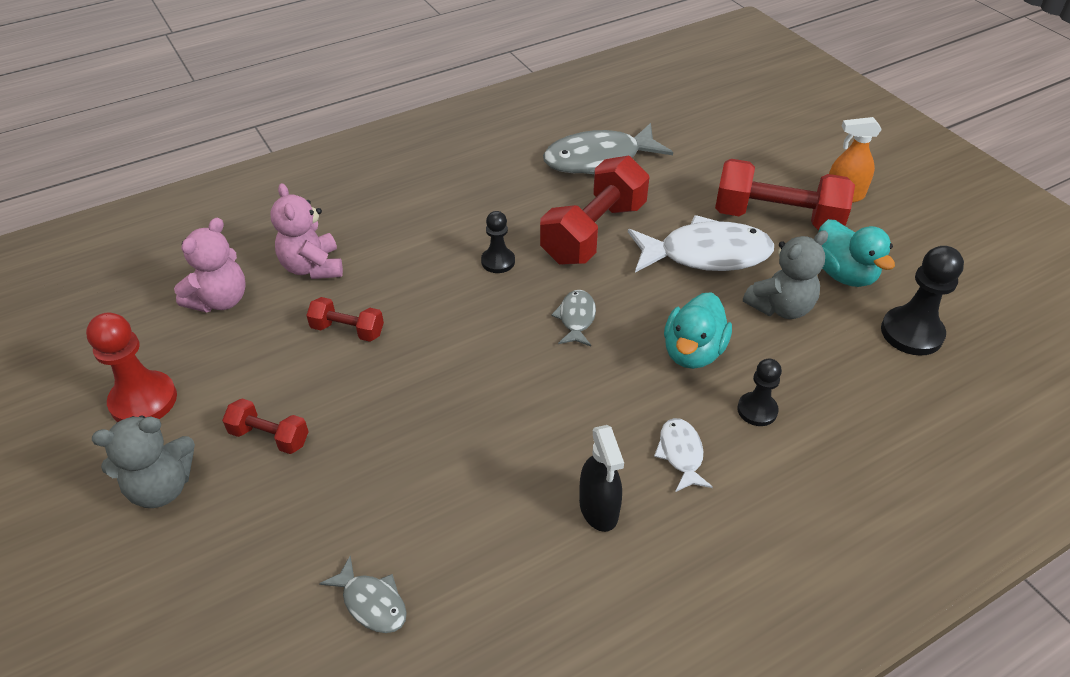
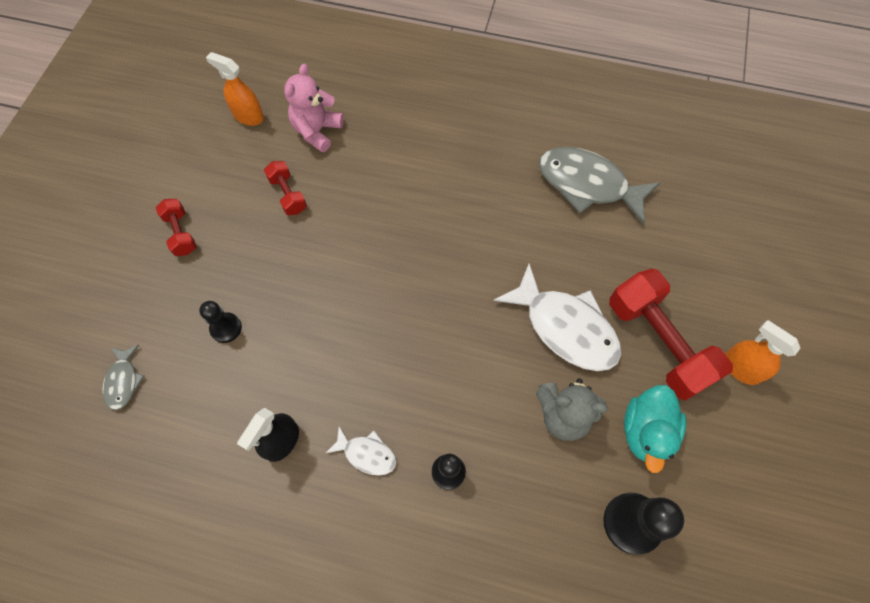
camera: 45 degrees right, 20 degrees up
red pawn [86,312,177,422] -> none
grey teddy bear [92,416,195,508] -> none
pink teddy bear [174,218,246,313] -> orange spray bottle [206,52,264,126]
black pawn [481,211,515,273] -> black pawn moved to [199,301,242,343]
red dumbbell [540,156,649,265] -> none
grey fish [551,290,596,346] -> none
white fish [654,418,713,492] -> white fish turned 75 degrees clockwise [326,426,397,476]
turquoise duck [664,292,732,369] -> none

